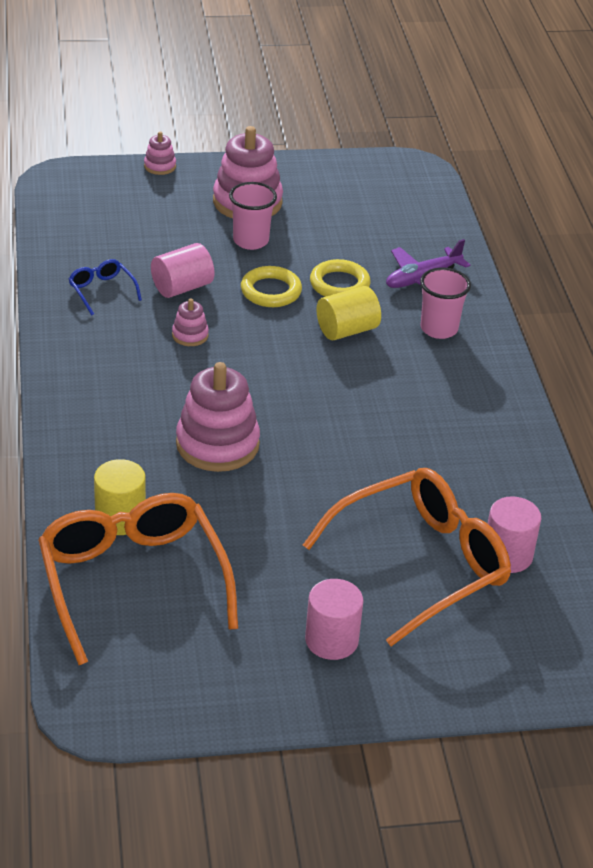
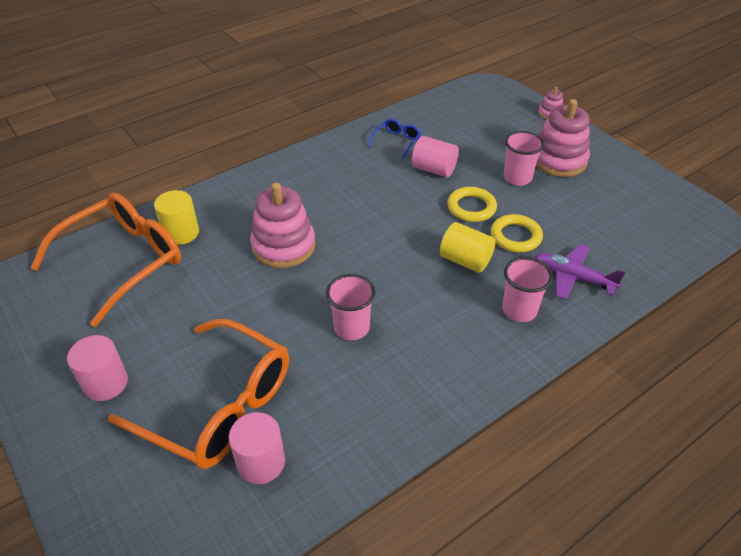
camera: 65 degrees right, 5 degrees up
pink stacking toy [172,298,209,346] -> none
none -> pink cup [326,274,375,340]

